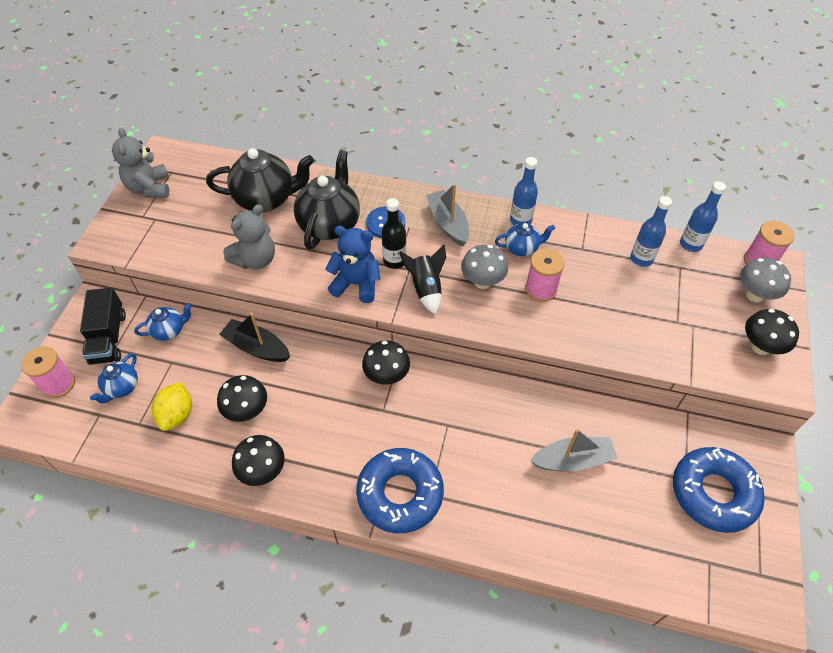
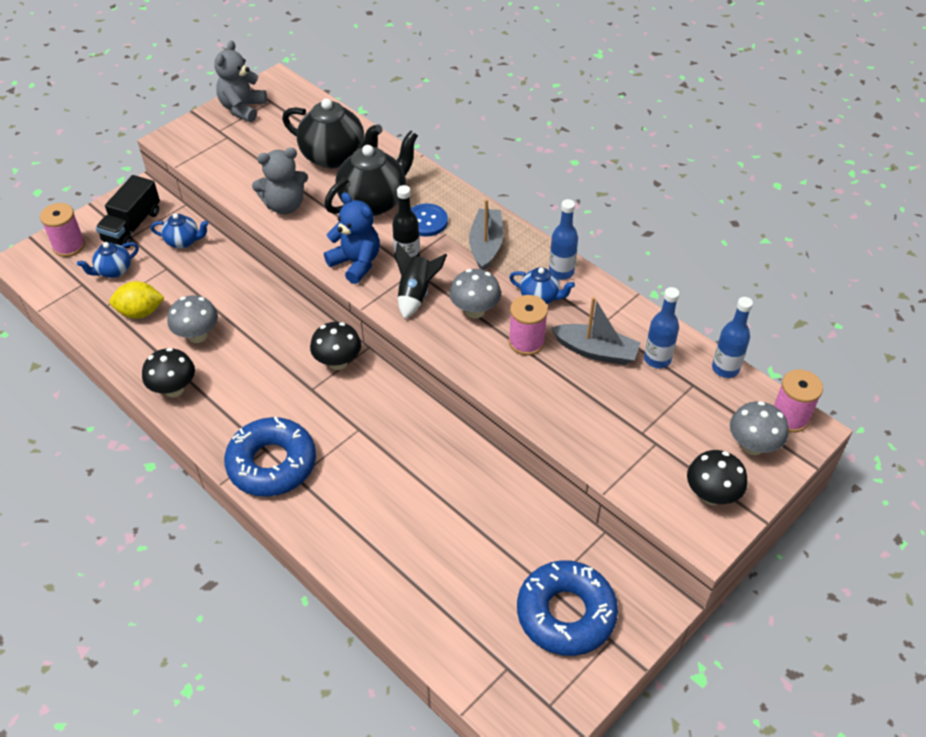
camera: 30 degrees right, 5 degrees down
yellow lemon [151,382,192,431] -> yellow lemon turned 45 degrees clockwise [109,281,165,319]
black mushroom [217,375,267,422] -> grey mushroom [167,295,218,343]
black boat [219,313,290,362] -> none
grey boat [530,429,618,471] -> grey boat moved to [551,297,641,365]

